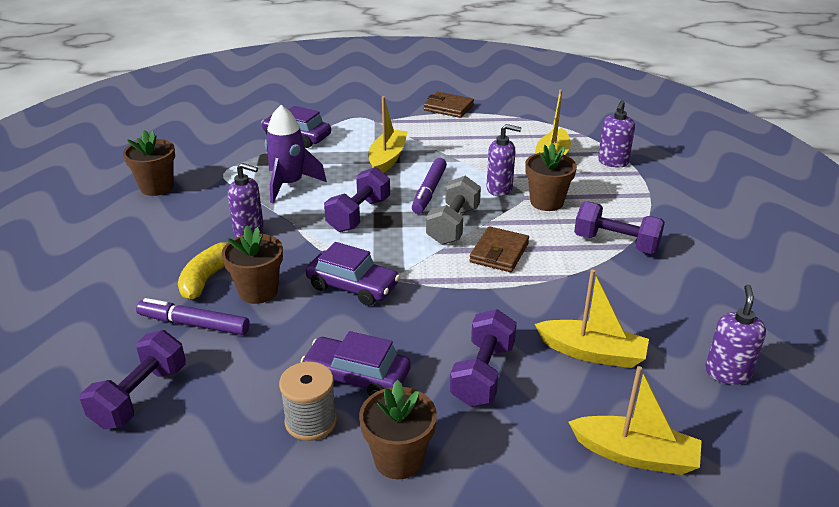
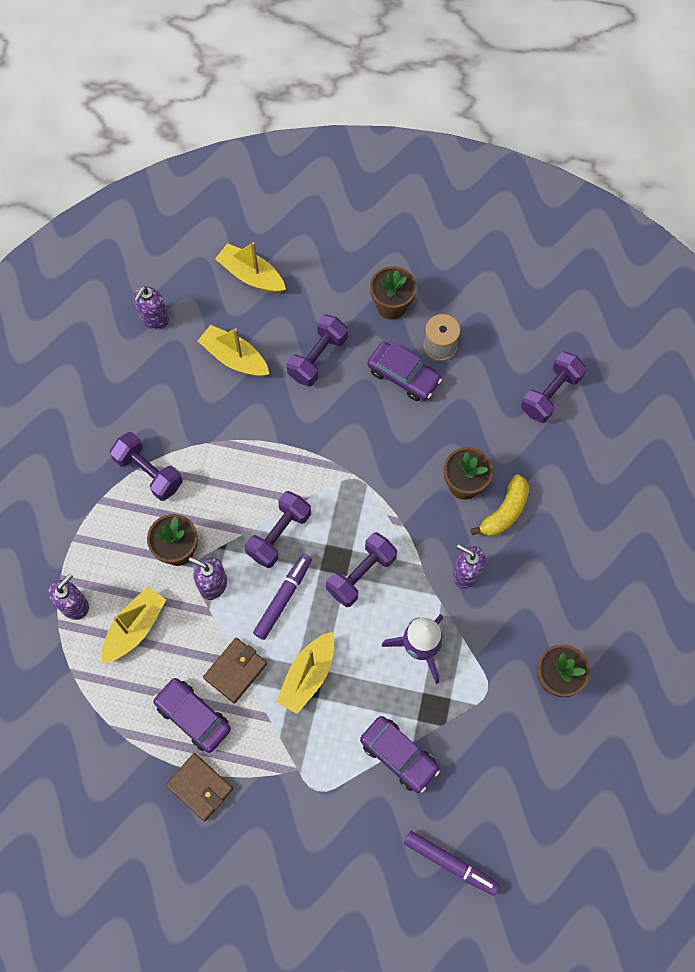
camera: 165 degrees left, 35 degrees up
purple marker [136,298,250,335] -> purple marker moved to [404,831,500,896]
purple car [306,242,400,306] -> purple car moved to [153,678,231,753]
grey dumbbell [426,176,481,245] -> purple dumbbell [245,491,311,568]
brown wallet [470,226,529,272] -> brown wallet moved to [203,638,267,703]

